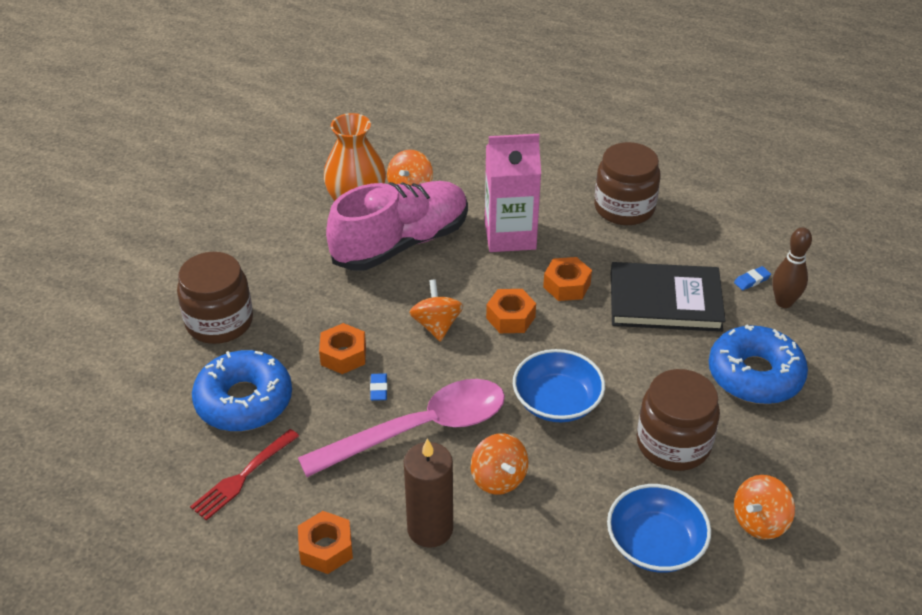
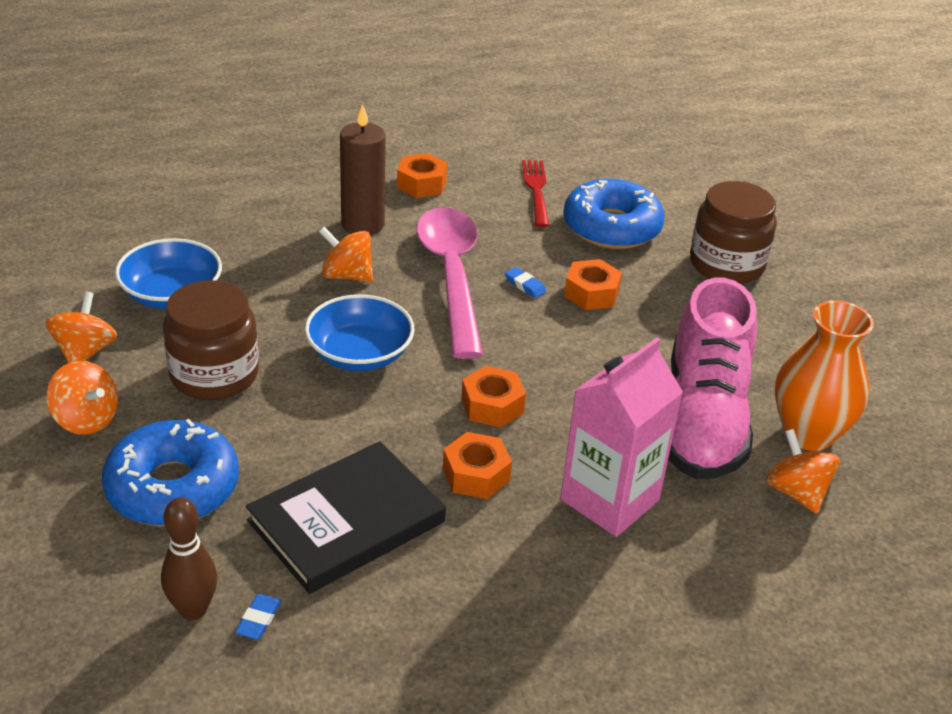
camera: 135 degrees right, 5 degrees down
pink spoon [298,379,505,477] -> pink spoon turned 150 degrees clockwise [416,207,483,359]
orange spinning top [409,279,463,342] -> orange spinning top moved to [47,361,118,435]
brown jar [594,142,661,225] -> none

